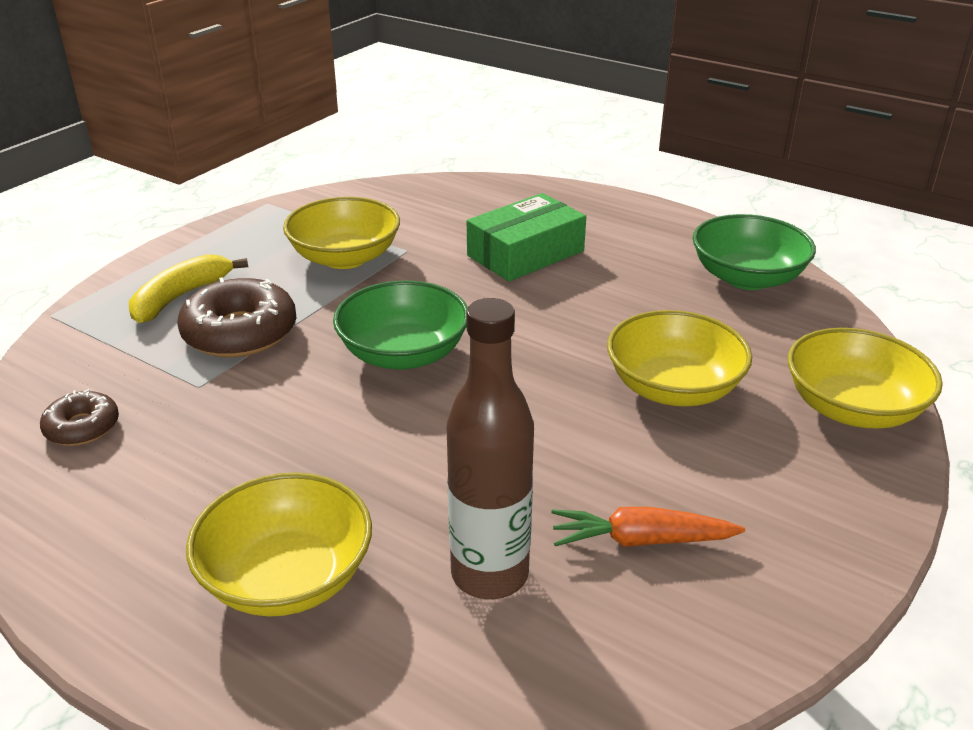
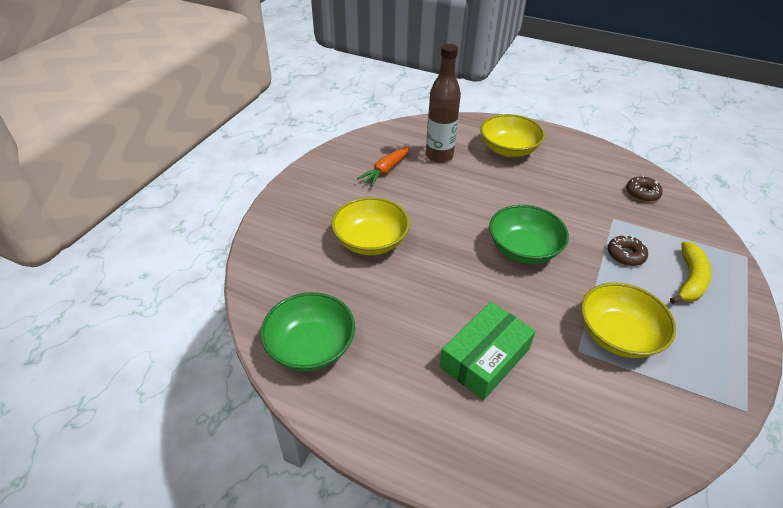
camera: 170 degrees right, 10 degrees up
brown donut [177,277,296,358] -> brown donut [608,235,648,266], size x0.56
orange carrot [551,507,745,547] -> orange carrot turned 135 degrees clockwise [357,147,410,186]
yellow bowl [788,328,943,429] -> none

